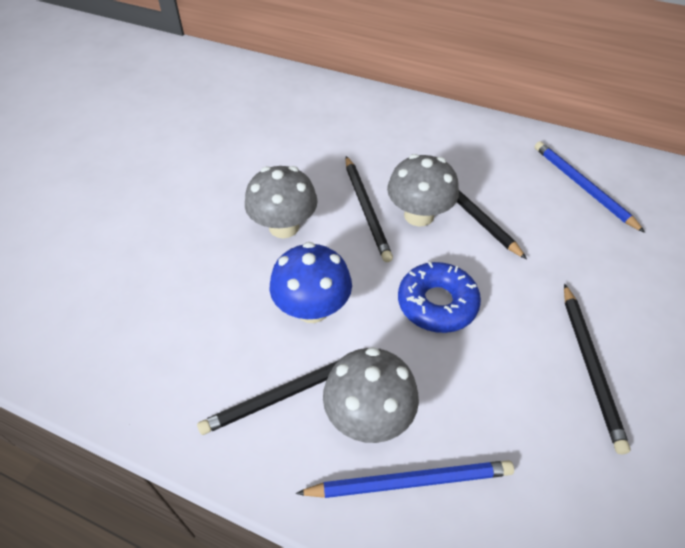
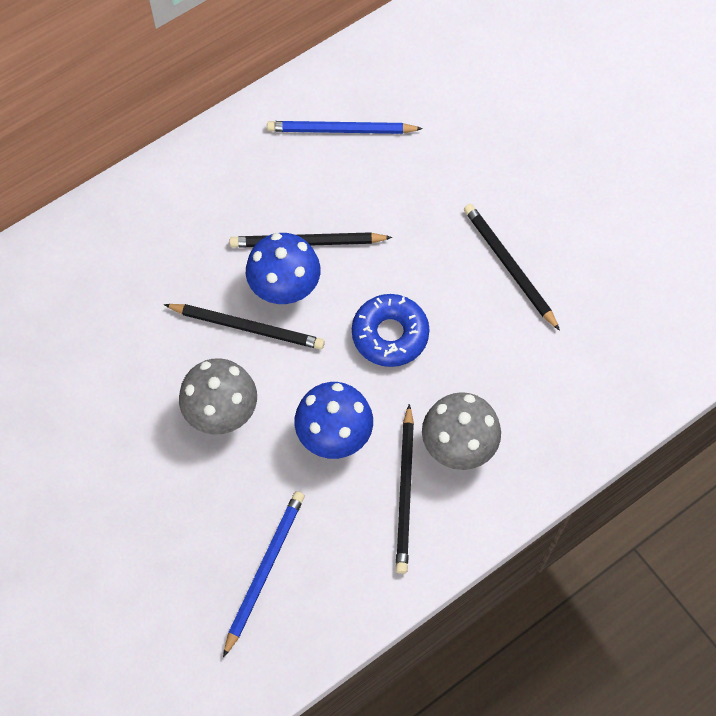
camera: 60 degrees left, 15 degrees up
blue pencil [295,460,514,498] -> blue pencil moved to [223,491,305,658]
grey mushroom [387,154,459,226] -> blue mushroom [246,233,321,304]
black pencil [564,284,631,454] -> black pencil turned 150 degrees counterclockwise [464,204,560,331]

